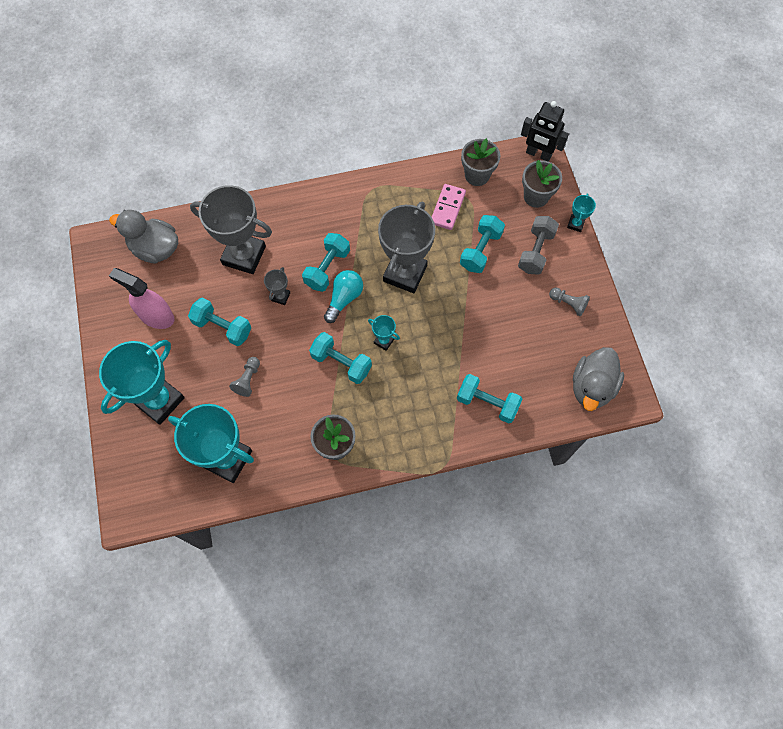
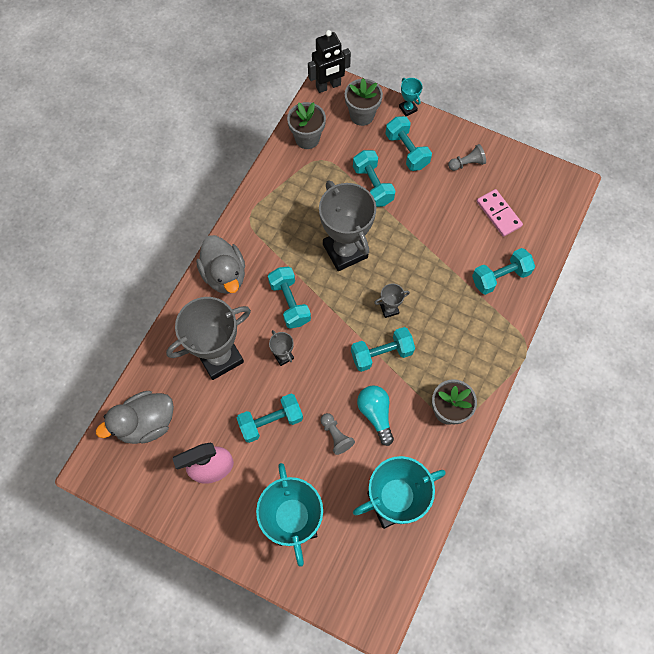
camera: 50 degrees left, 0 degrees up
turquoise light bulb [324,270,363,323] -> turquoise light bulb moved to [357,386,394,446]
turquoise trophy [368,315,400,351] -> grey trophy [374,284,410,318]
pink domino [432,184,466,230] -> pink domino moved to [477,189,523,237]
grey dumbbell [518,216,559,275] -> turquoise dumbbell [385,116,432,171]
grey duck [573,347,624,411] -> grey duck moved to [196,235,245,294]

